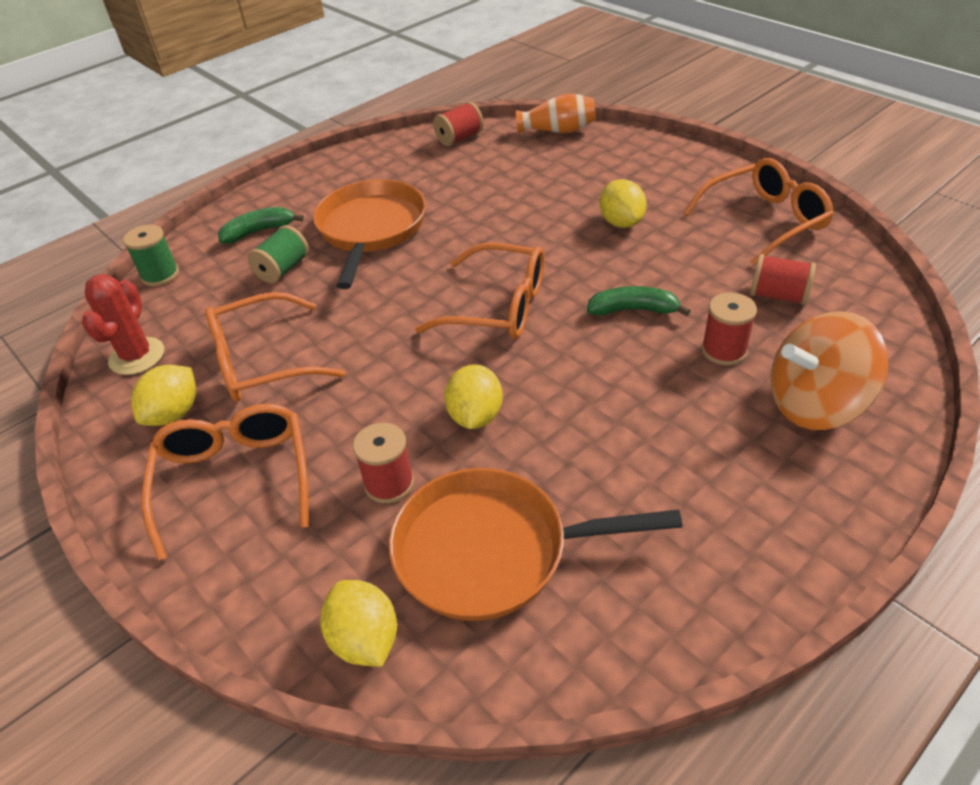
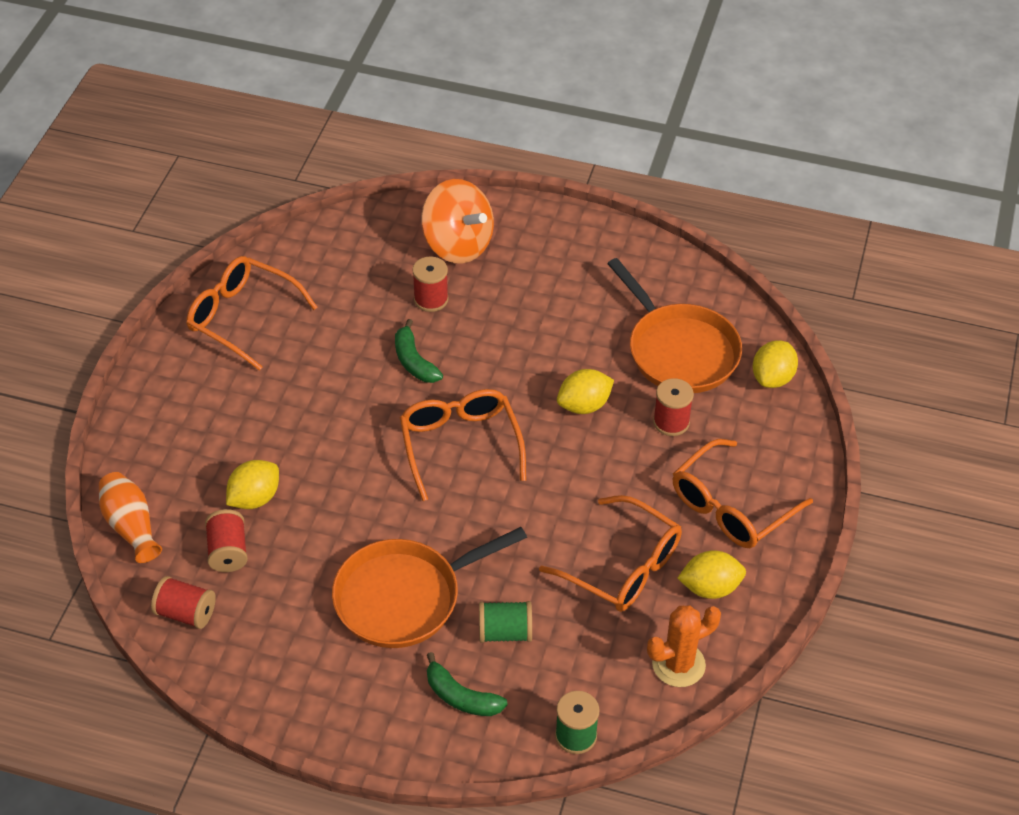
camera: 125 degrees left, 5 degrees up
red cactus [82,274,164,375] -> orange cactus [647,605,721,687]
yellow lemon [600,179,647,228] -> yellow lemon moved to [226,460,279,509]
red spool [750,254,816,305] -> red spool moved to [205,509,248,572]

